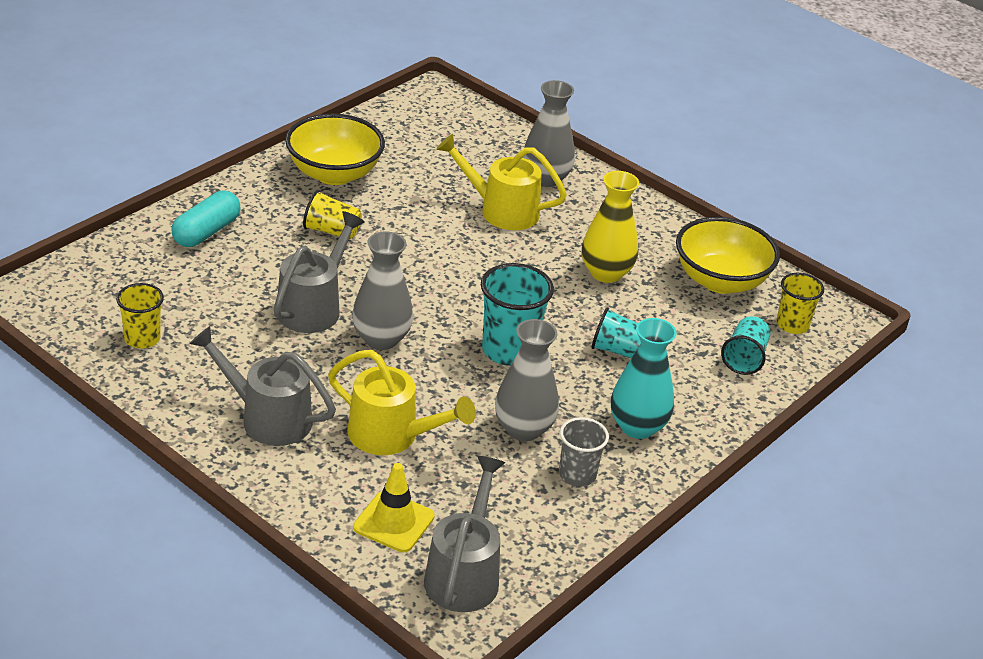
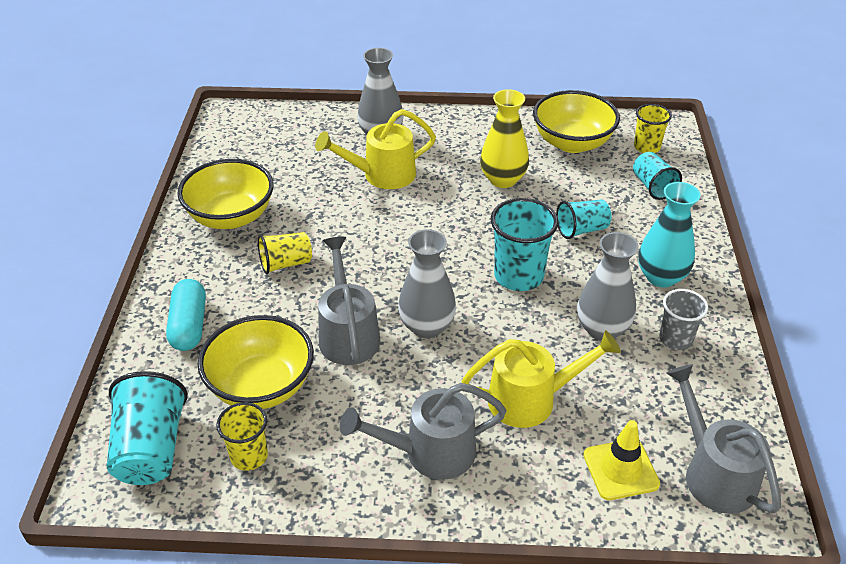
camera: 35 degrees left, 5 degrees up
none -> turquoise cup [107,371,188,485]
none -> yellow bowl [197,315,314,409]

